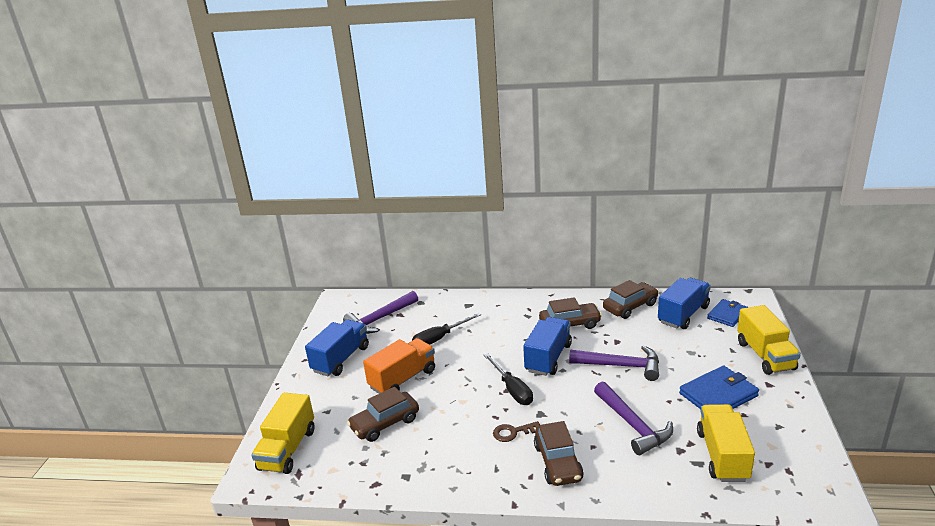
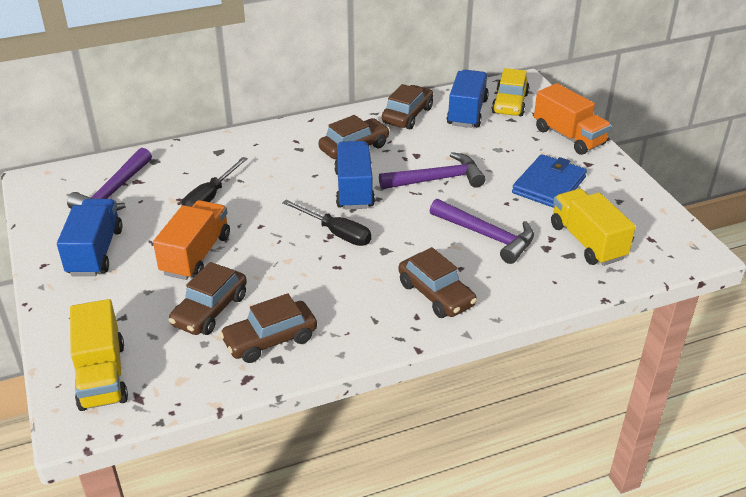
camera: 30 degrees left, 10 degrees up
brown key [493,421,540,442] -> none
blue wallet [707,299,748,327] -> yellow car [491,68,530,116]
yellow truck [737,305,801,375] -> orange truck [534,83,611,155]
none -> brown car [219,293,317,363]

